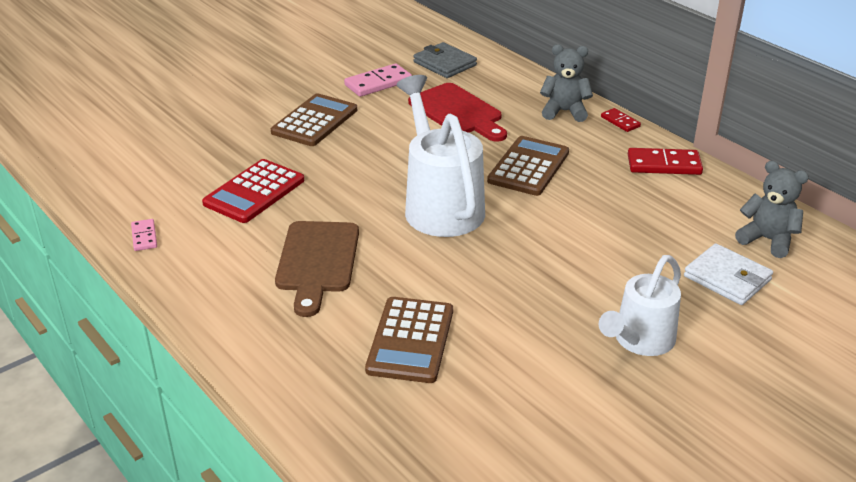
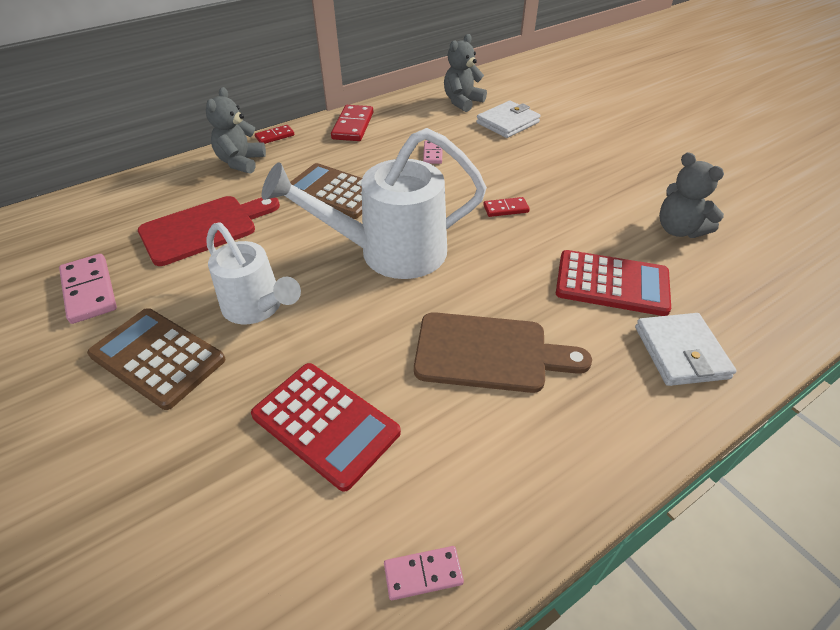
camera: 85 degrees left, 10 degrees up
brown calculator [365,297,453,383] -> red calculator [556,250,671,316]
grey wallet [413,42,477,78] -> none
white watering can [599,255,681,356] -> white watering can moved to [206,222,301,324]
none -> pink domino [423,141,442,164]
none -> red domino [483,197,530,217]
none -> white wallet [635,313,737,386]
none -> grey teddy bear [659,152,724,238]

